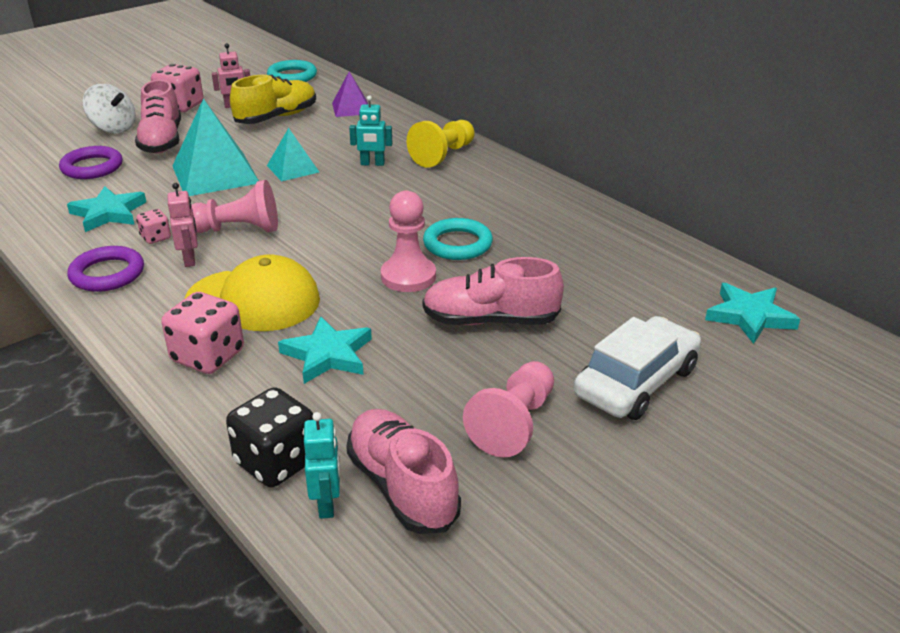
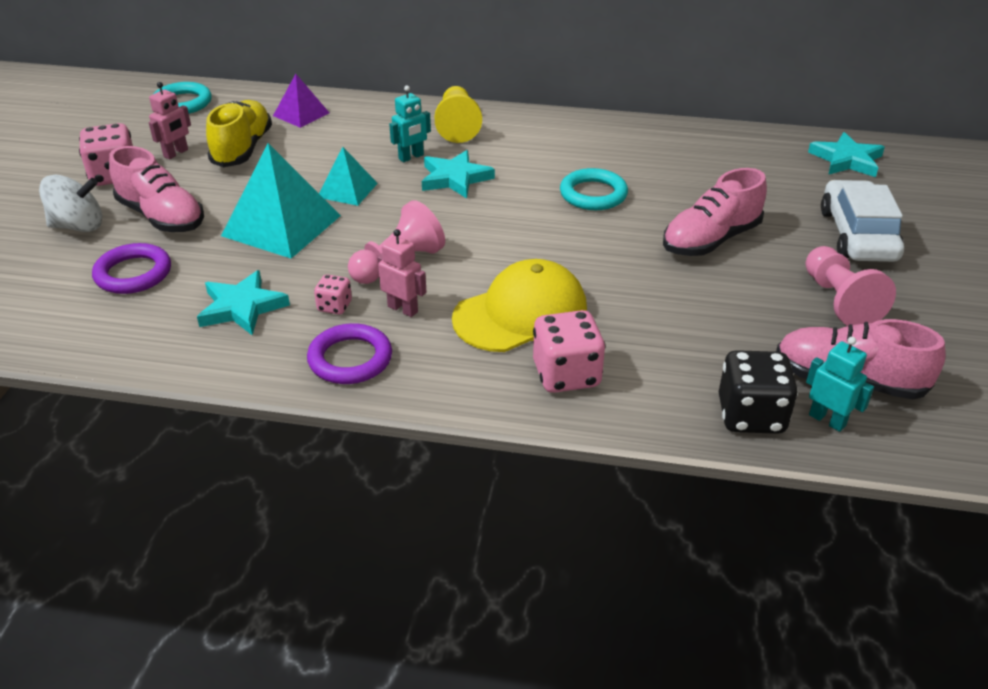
camera: 40 degrees left, 5 degrees up
turquoise star [278,316,372,384] -> turquoise star moved to [422,150,495,198]
pink pawn [381,191,436,292] -> none

